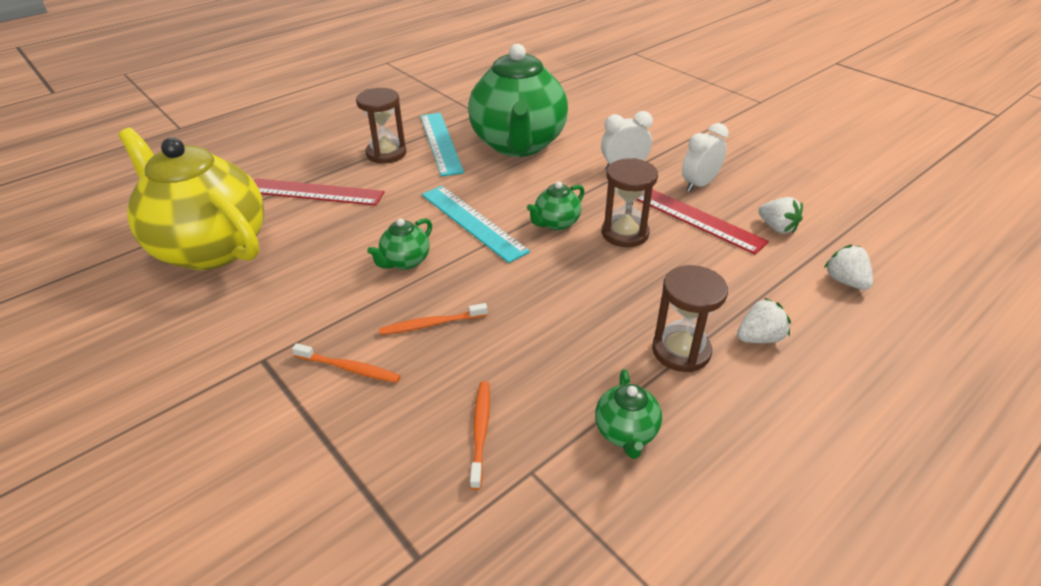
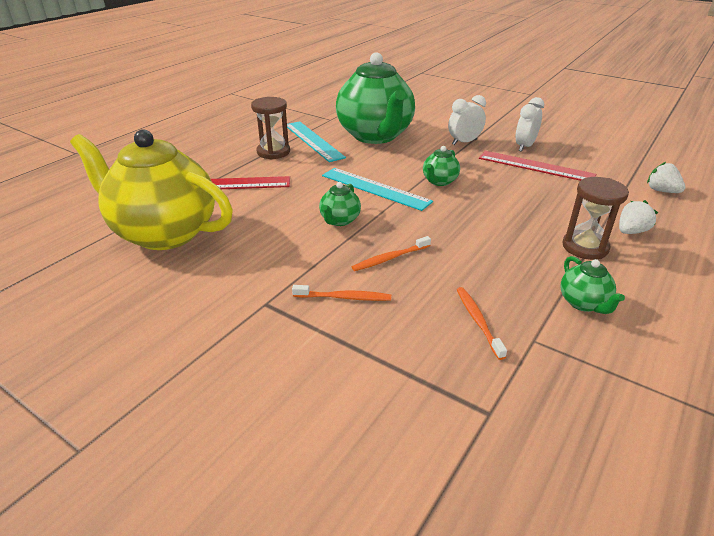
camera: 15 degrees left, 5 degrees down
brown hourglass [602,158,658,247] -> none
white strawberry [758,197,803,234] -> none

